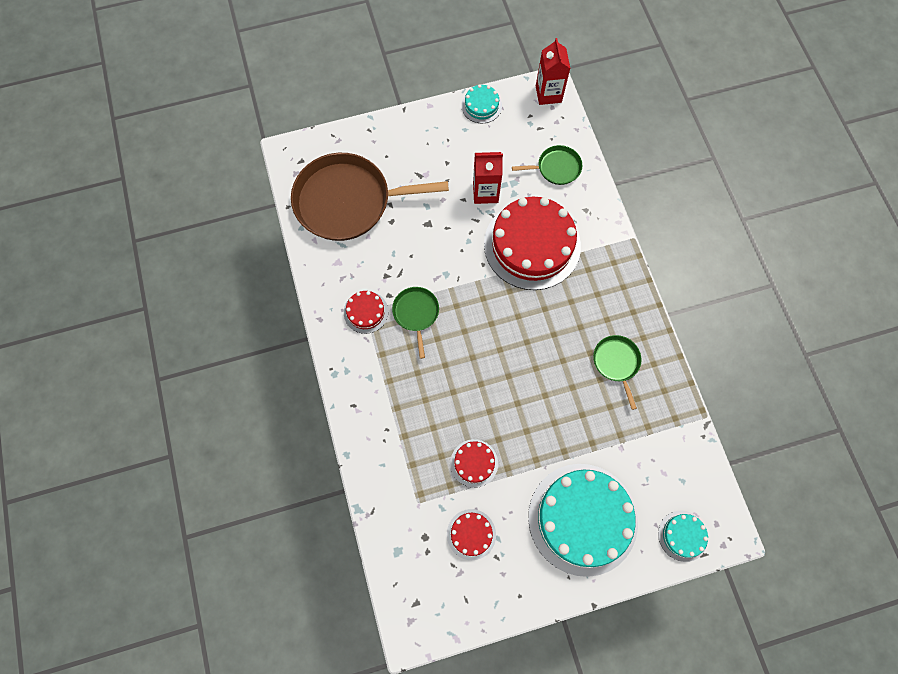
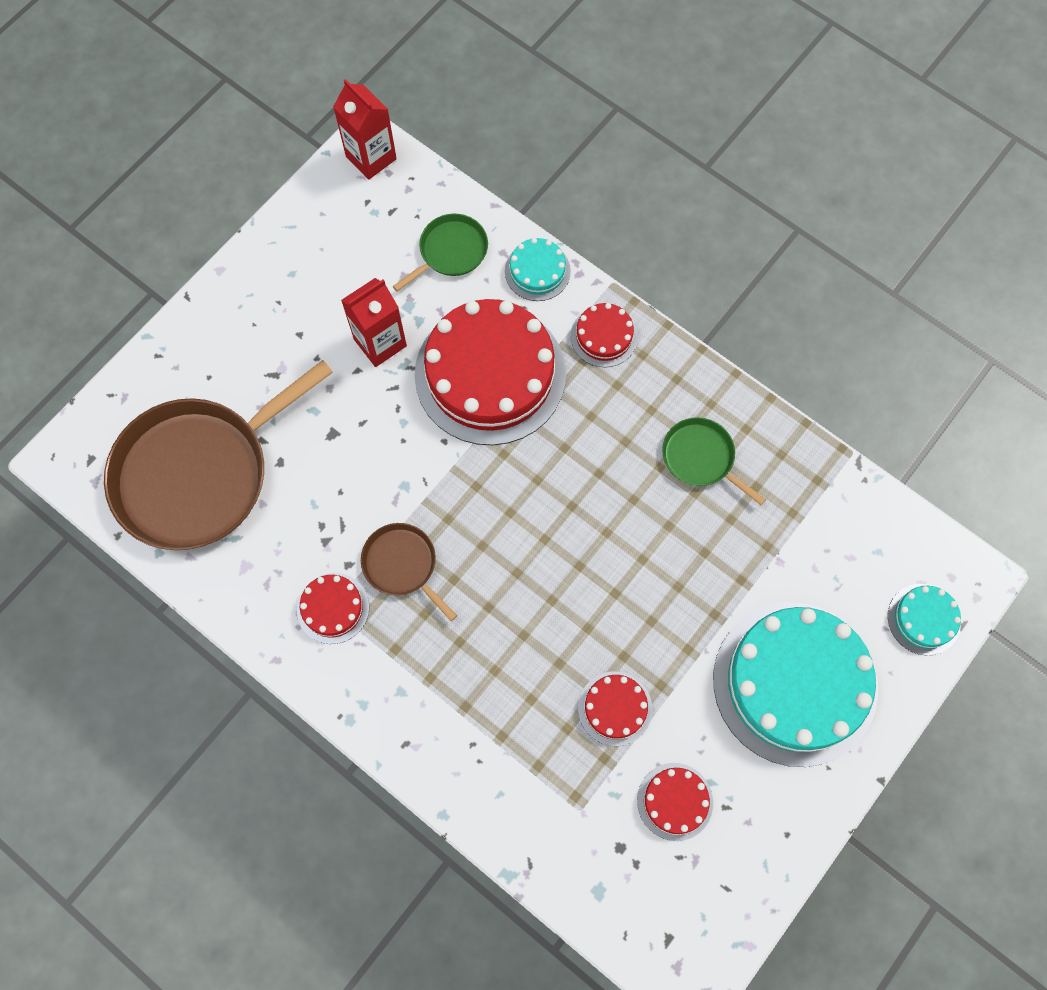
camera: 35 degrees left, 0 degrees up
green pan [392,287,439,359] -> brown pan [361,523,457,621]
turquoise cake [461,84,502,124] -> turquoise cake moved to [505,238,571,301]
none -> red cake [571,303,638,367]

